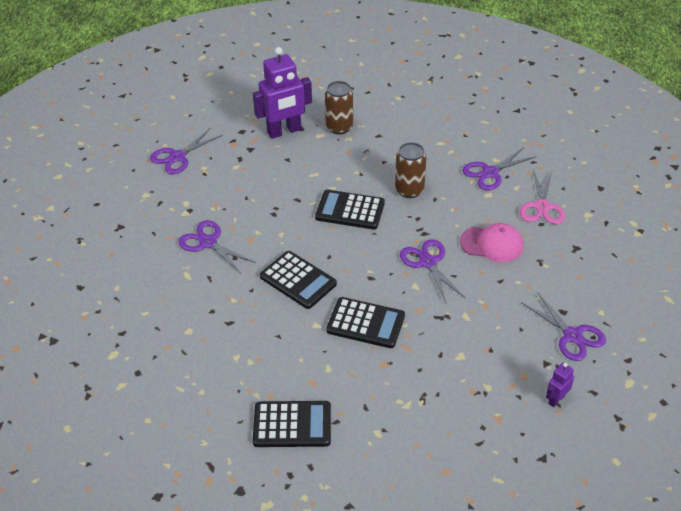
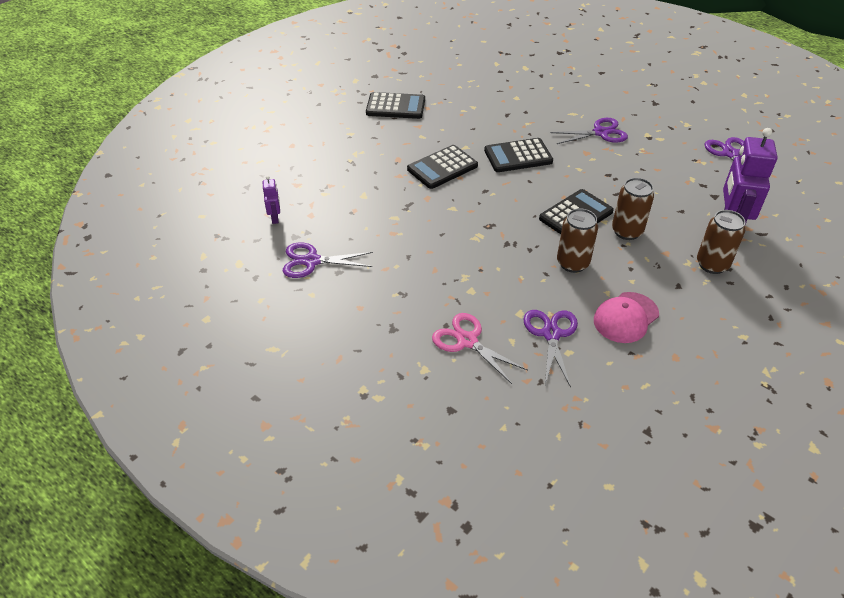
camera: 125 degrees right, 0 degrees up
black calculator [253,401,331,447] -> black calculator turned 120 degrees counterclockwise [366,92,425,119]
purple scissors [400,239,465,303] -> none
pink cap [460,223,523,262] -> pink cap moved to [594,292,659,343]
none -> brown can [612,178,654,240]

